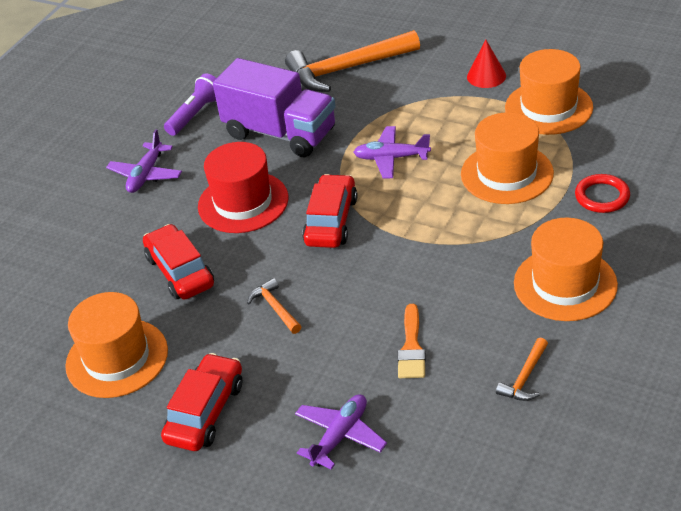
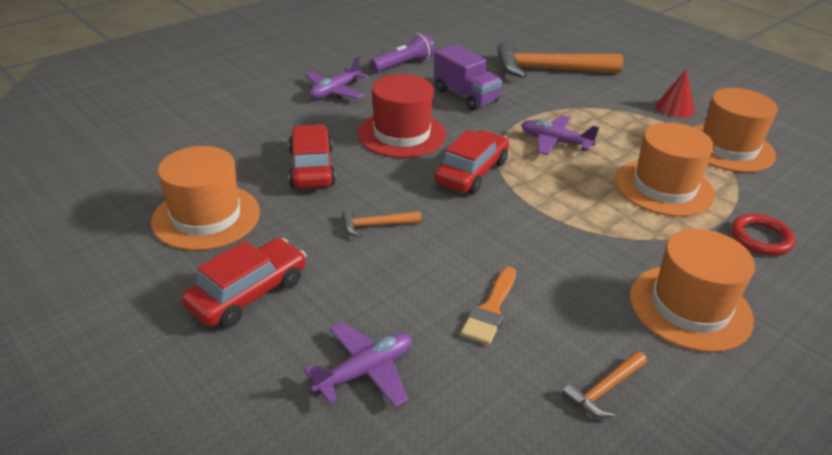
camera: 15 degrees right, 5 degrees down
purple truck [213,58,336,157] -> purple truck [434,44,502,111], size x0.67
orange hammer [247,278,302,334] -> orange hammer turned 90 degrees counterclockwise [342,209,421,238]

